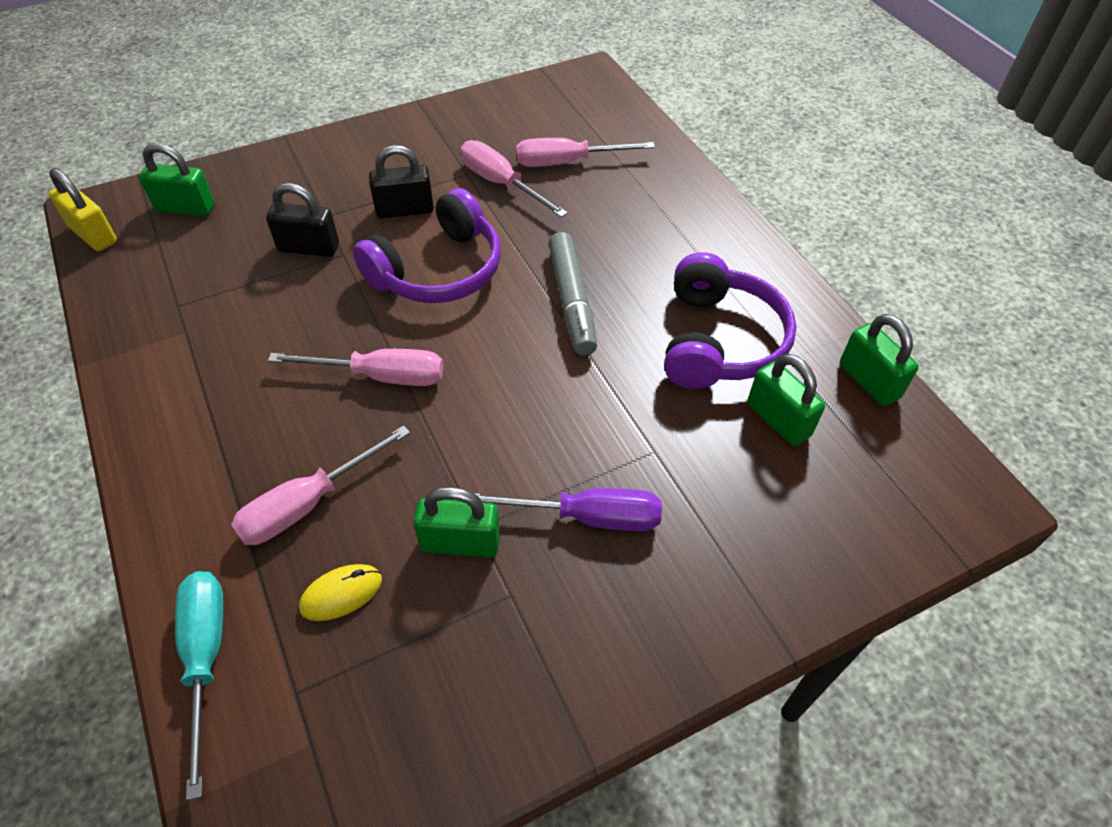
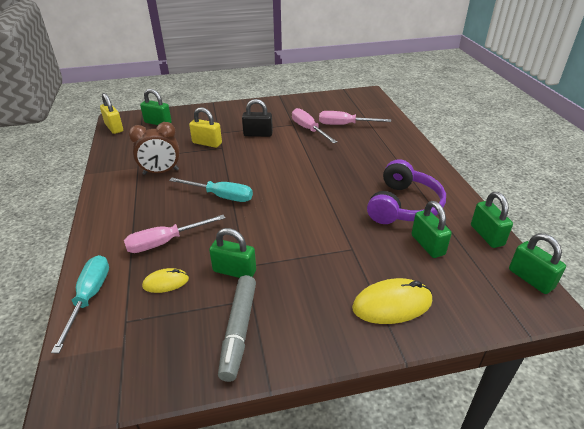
camera: 15 degrees right, 15 degrees down
black padlock [266,183,339,257] -> yellow padlock [189,107,222,148]
pink screwdriver [268,349,443,386] -> turquoise screwdriver [169,178,253,202]
purple headphones [353,188,501,303] -> none
purple screwdriver [474,488,662,531] -> none
grey marker [548,232,597,356] -> grey marker moved to [218,275,256,382]
none -> brown clock [129,122,180,175]
none -> yellow mouse [352,278,432,324]
none -> green padlock [509,233,566,294]

